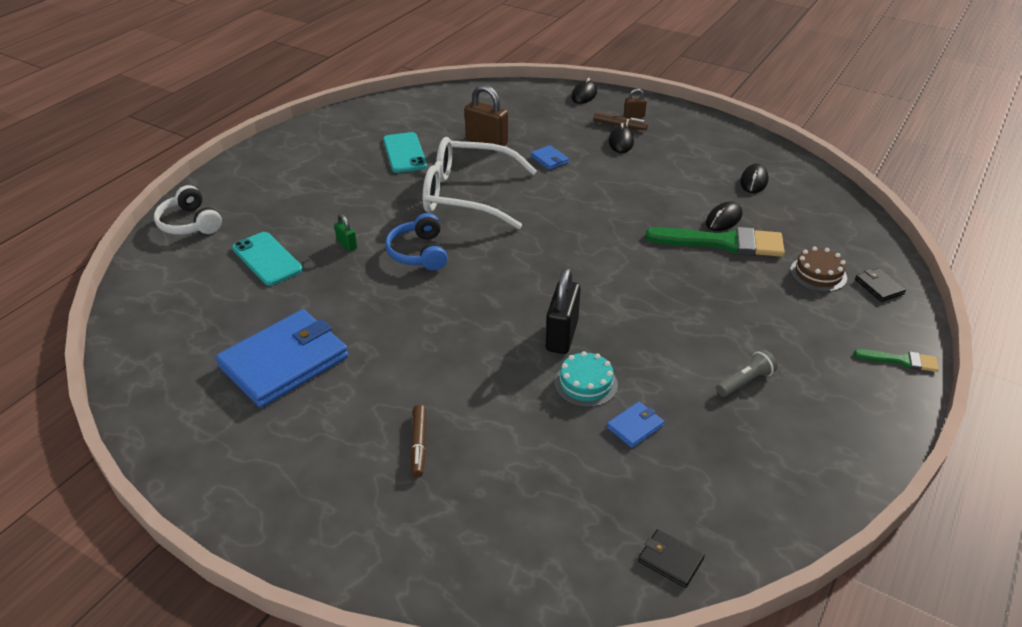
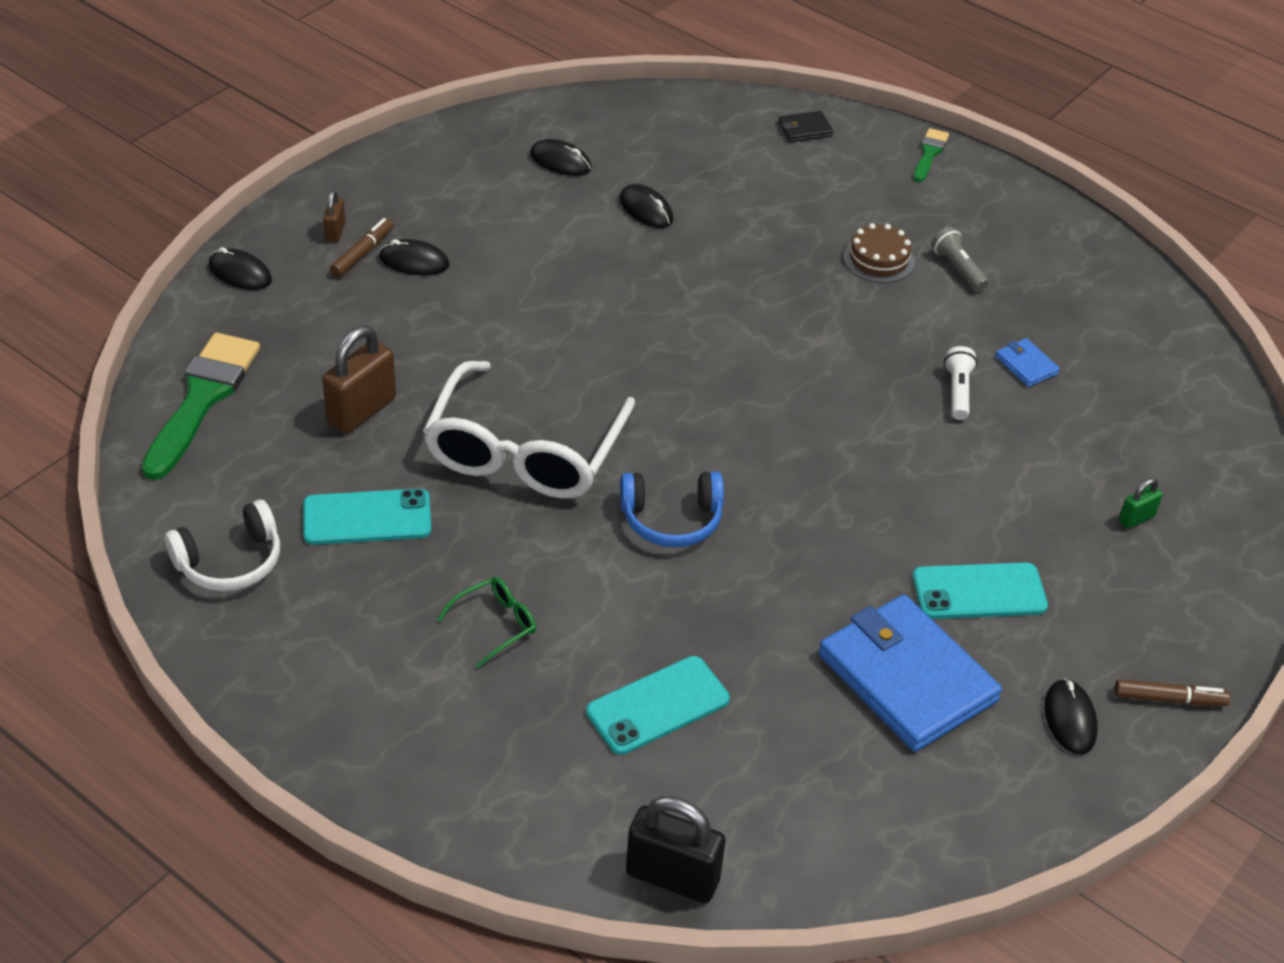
camera: 85 degrees left, 5 degrees up
white headphones [154,185,222,234] -> white headphones moved to [165,500,280,591]
green padlock [334,214,357,252] -> green padlock moved to [1119,478,1163,529]
brown marker [410,404,426,478] -> brown marker moved to [1115,679,1230,706]
blue wallet [531,145,569,170] -> none
black padlock [546,268,581,354] -> black padlock moved to [626,796,725,903]
turquoise cake [554,351,618,407] -> white flashlight [944,346,977,420]
black wallet [638,529,705,588] -> none
green brush [645,227,785,257] -> green brush moved to [141,333,260,480]
brown cake [790,246,847,292] -> brown cake moved to [843,223,915,283]
none -> green glasses [437,577,536,668]
none -> turquoise phone [912,562,1048,619]
none -> black mouse [1044,678,1098,755]

